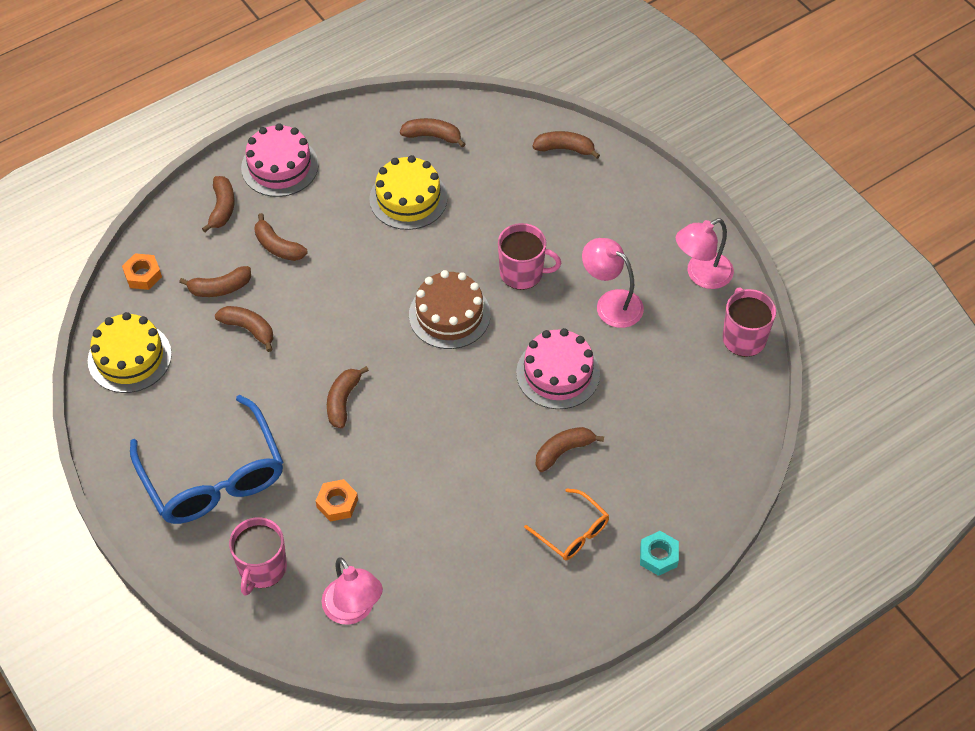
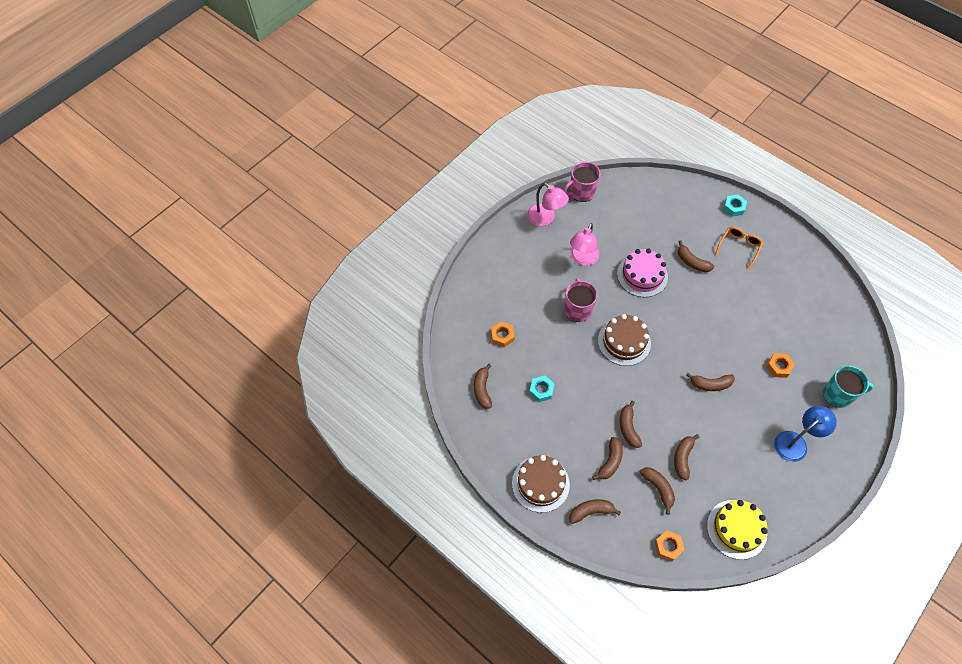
camera: 105 degrees left, 5 degrees up
blue glasses [130,395,283,524] -> blue lamp [774,406,837,462]
pink mug [229,517,287,596] -> turquoise mug [823,366,874,408]
pink cake [241,123,318,197] -> brown cake [512,455,570,513]
pink lamp [322,557,383,625] -> none
yellow cake [369,155,448,230] -> turquoise nut [529,376,555,402]
brown banana [533,131,600,159] -> brown banana moved to [620,401,642,448]
none -> orange nut [491,322,515,347]

